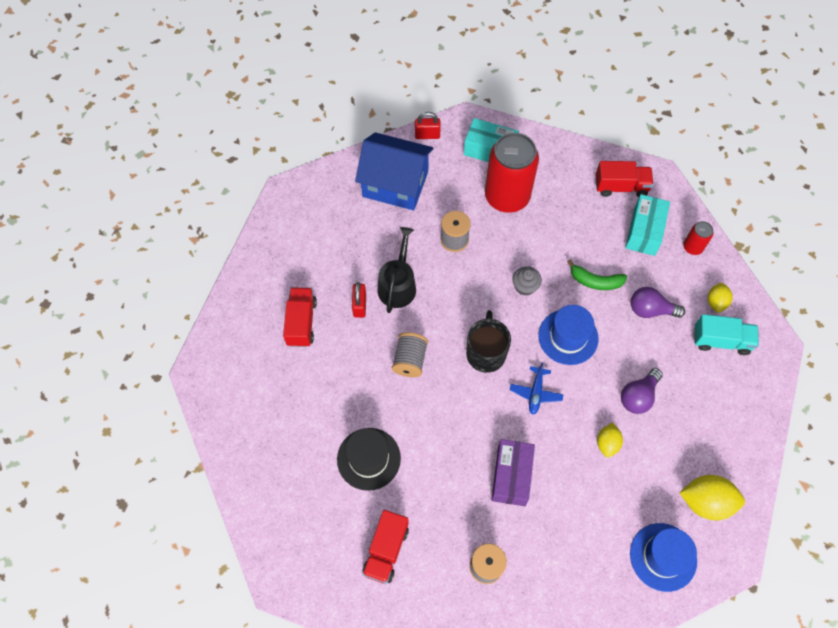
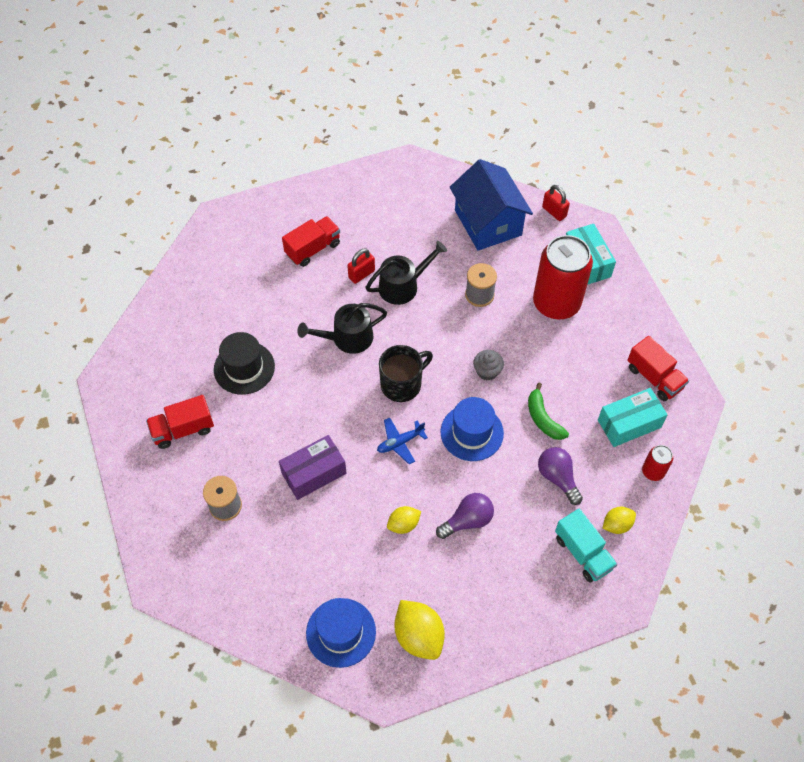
camera: 50 degrees right, 5 degrees down
grey spool [392,332,428,377] -> black watering can [297,303,387,354]
purple light bulb [621,368,663,414] -> purple light bulb turned 150 degrees clockwise [436,493,494,539]

